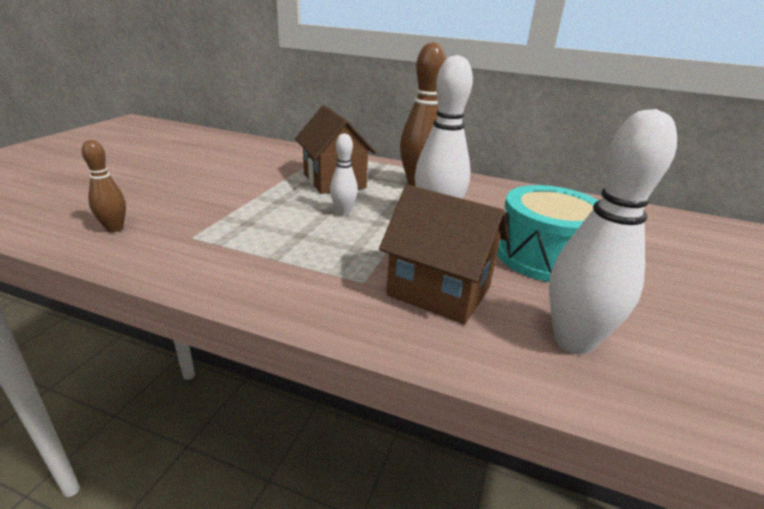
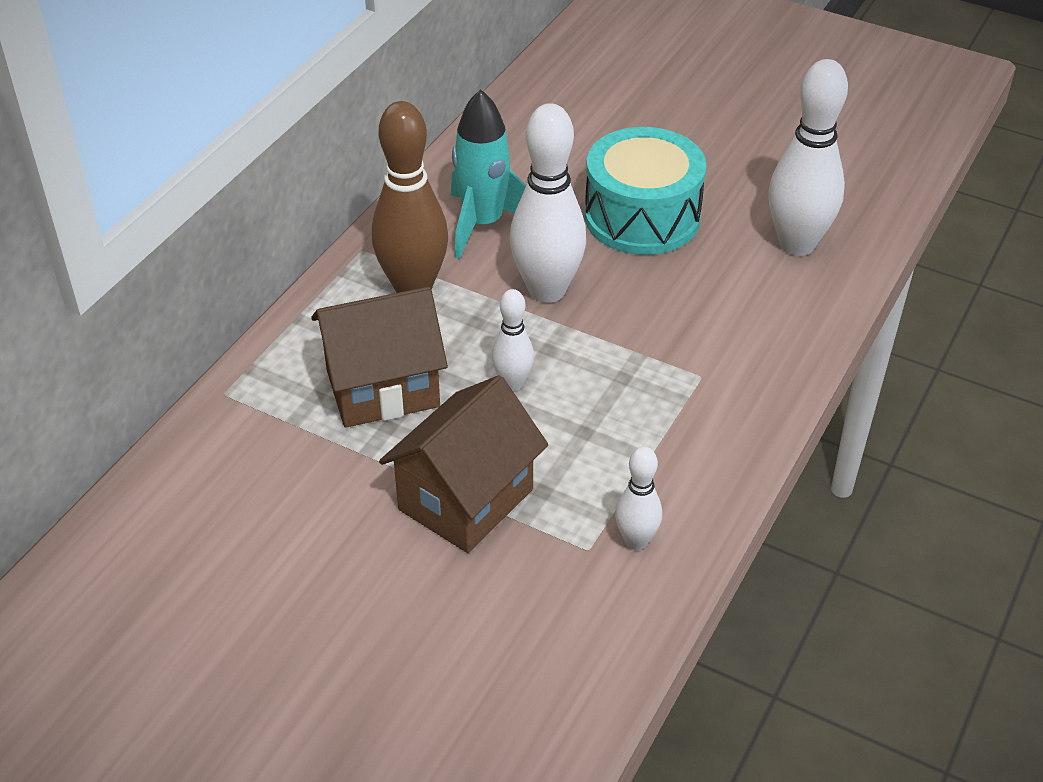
camera: 80 degrees left, 15 degrees up
brown bowling pin [82,140,126,232] -> none
brown house [379,185,509,324] -> brown house moved to [379,375,548,553]
none -> turquoise rocket [451,89,526,259]
none -> white bowling pin [615,446,662,550]

